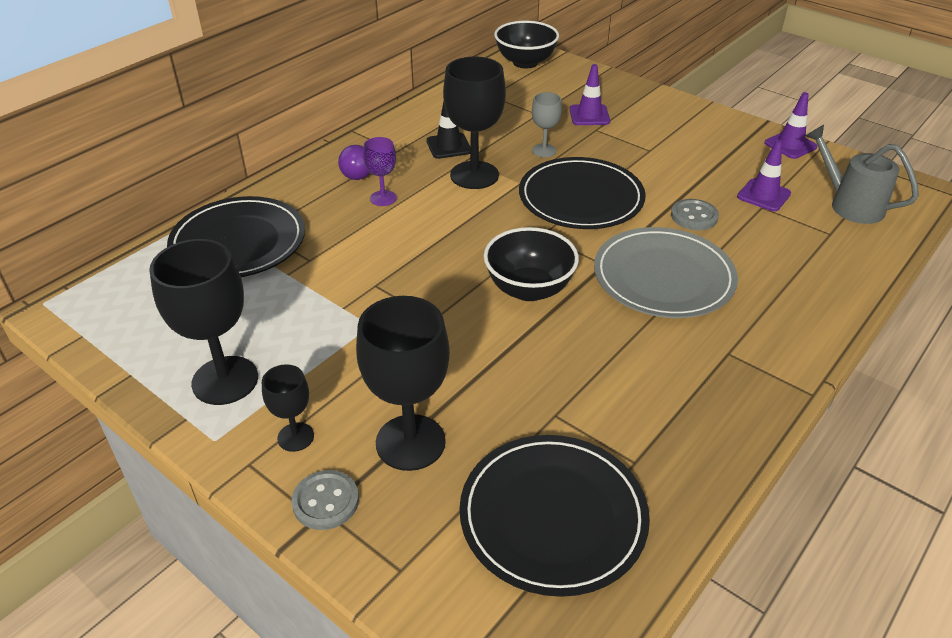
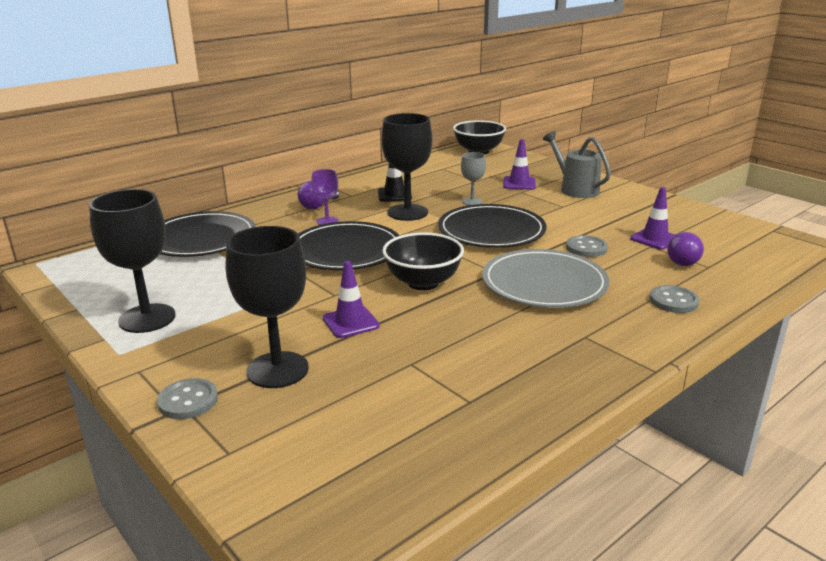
camera: 10 degrees right, 15 degrees down
black goblet [262,364,314,452] -> none
black plate [459,435,650,597] -> black plate moved to [298,221,400,270]
purple traffic cone [764,92,818,159] -> purple traffic cone moved to [323,261,380,338]
grey watering can [806,125,919,224] -> grey watering can moved to [543,131,611,198]
none -> grey button [650,285,700,313]
none -> purple light bulb [667,232,704,266]

